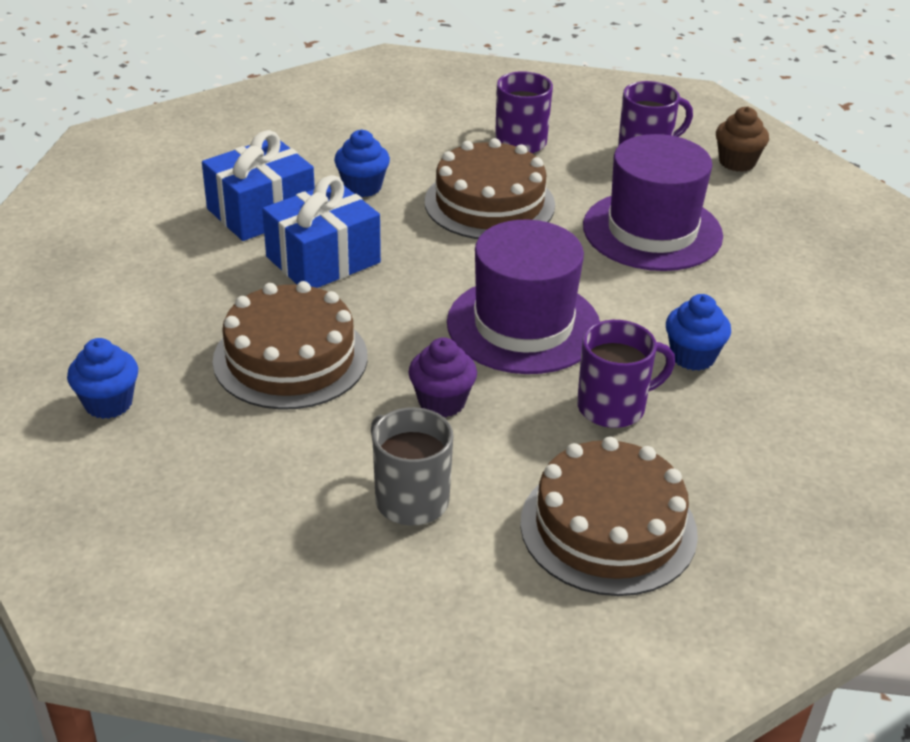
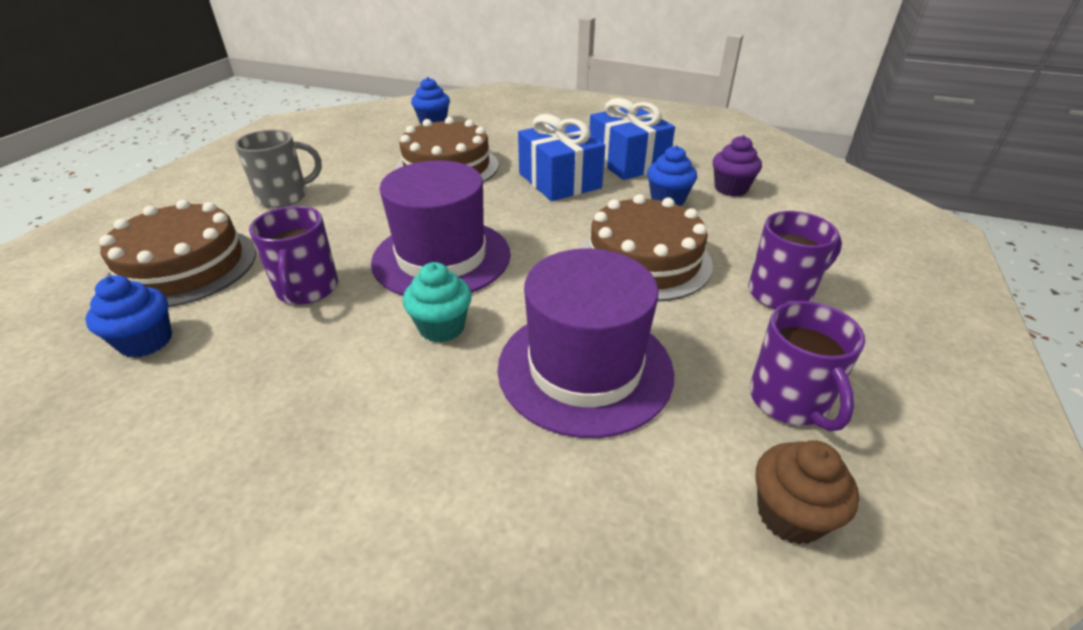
camera: 100 degrees right, 0 degrees up
purple cupcake [409,337,477,417] -> purple cupcake moved to [713,135,762,197]
blue cupcake [666,294,731,371] -> blue cupcake moved to [85,275,172,358]
none -> turquoise cupcake [403,262,472,342]

